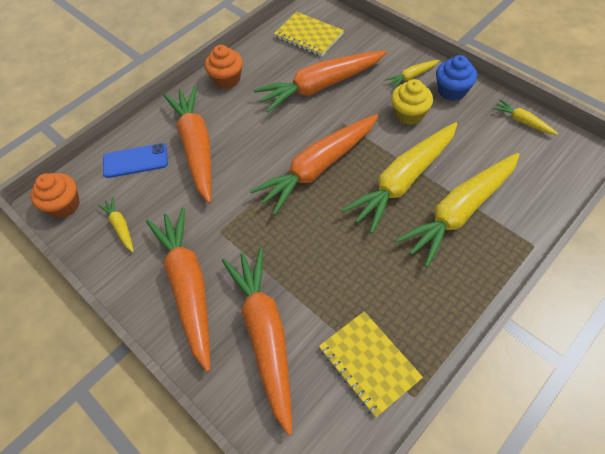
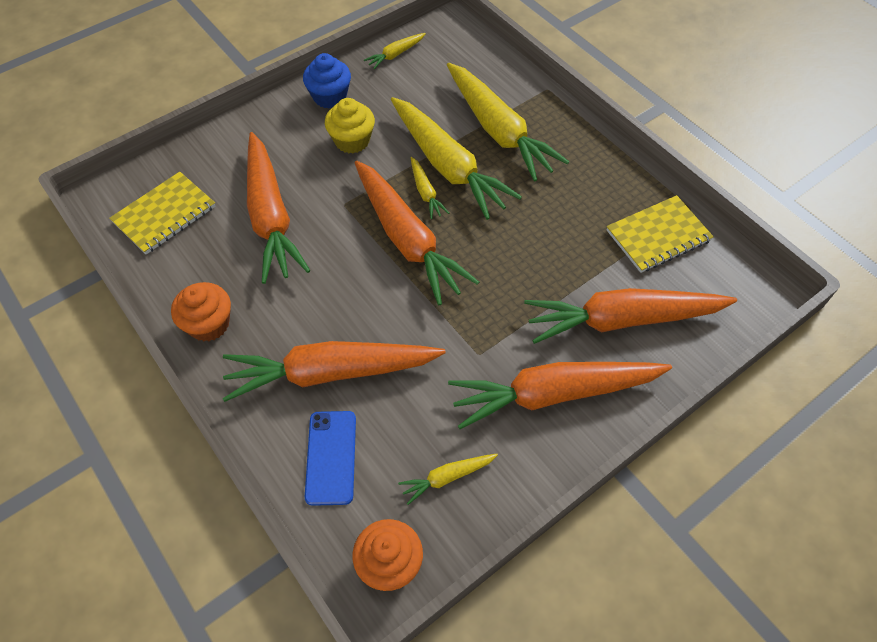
camera: 85 degrees left, 0 degrees up
yellow carrot [385,60,439,88] -> yellow carrot moved to [411,157,449,219]

